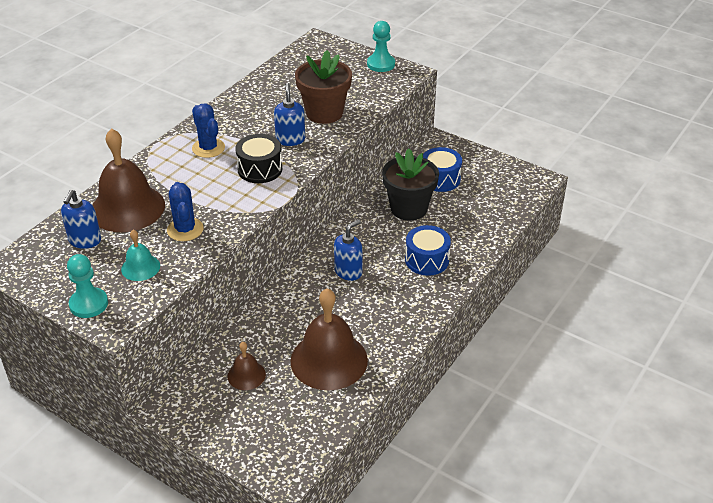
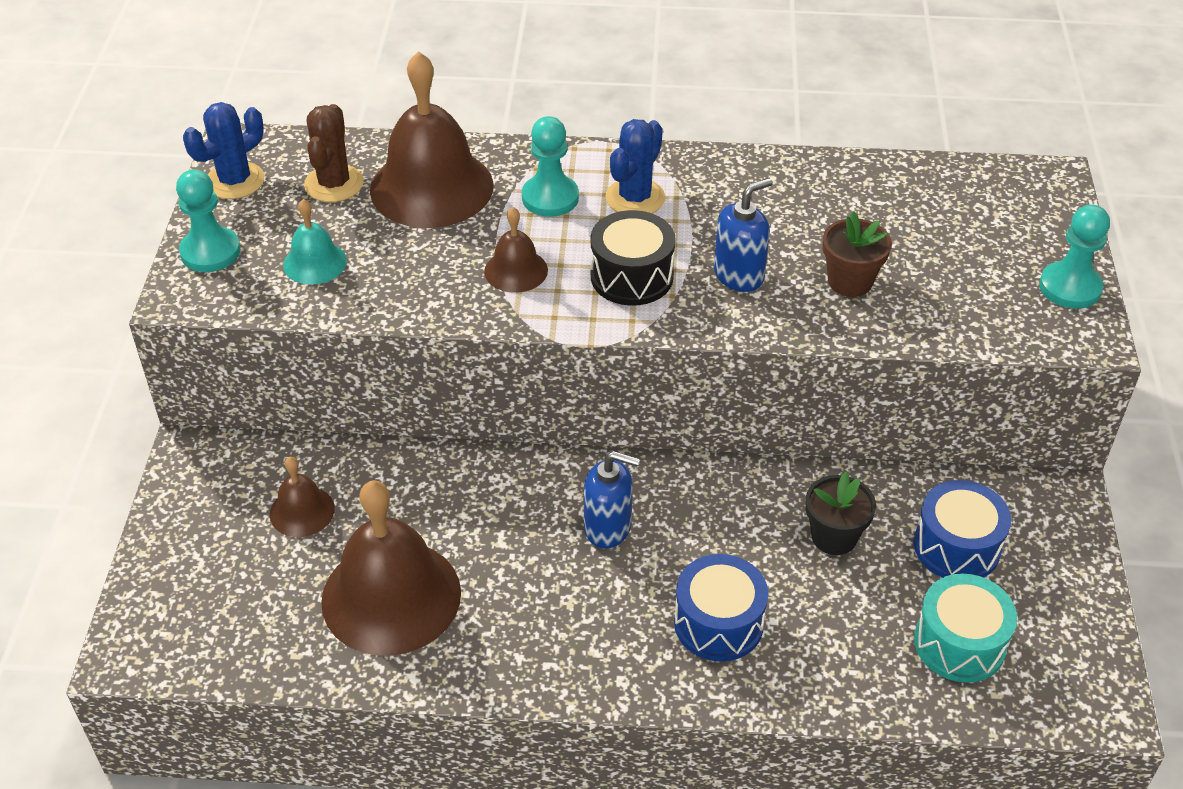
camera: 60 degrees right, 5 degrees up
blue soap dispenser [61,190,101,249] -> brown cactus [304,104,364,202]
blue cactus [167,182,204,241] -> blue cactus moved to [183,102,264,199]
brown flower pot [295,50,352,124] -> brown flower pot [823,211,892,297], size x0.60
black flower pot [382,149,439,221] -> black flower pot [806,472,876,555], size x0.60
none -> brown bell [484,207,548,293]
none -> turquoise pawn [522,116,579,217]
none -> turquoise drum [914,574,1017,683]

